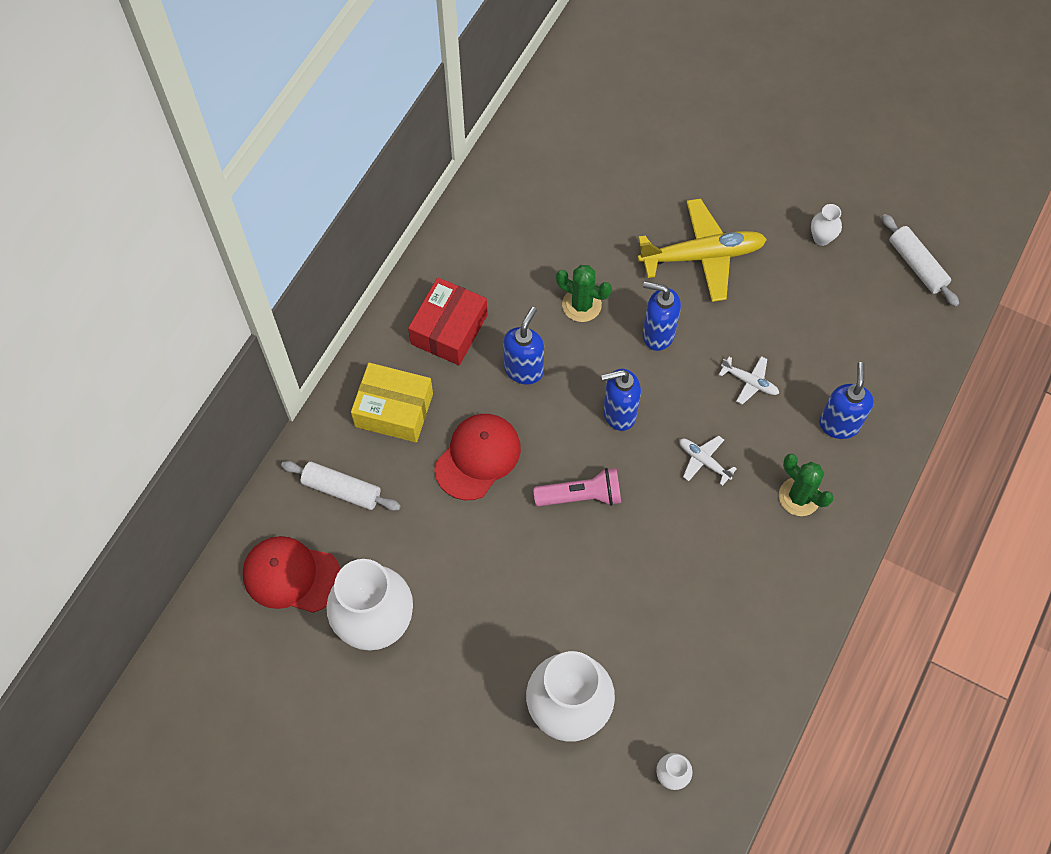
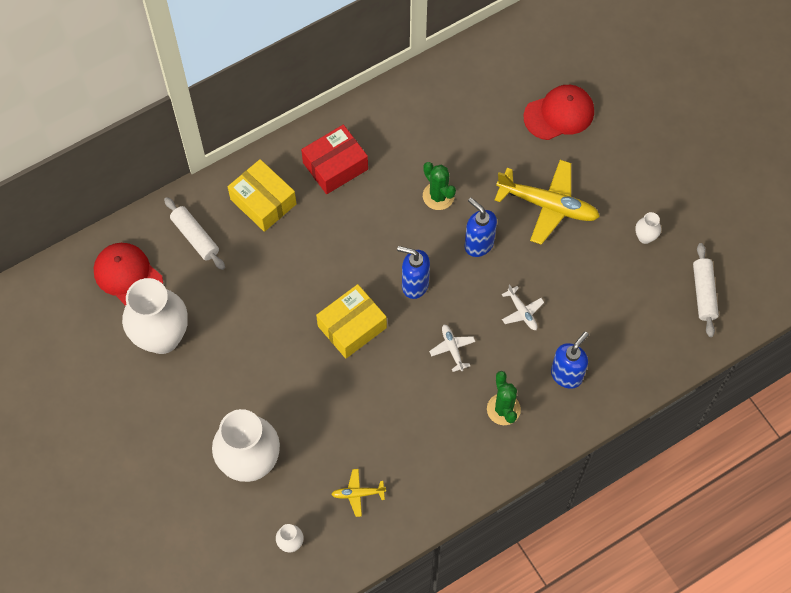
camera: 30 degrees right, 0 degrees up
red cap [434,414,521,500] -> red cap moved to [524,85,594,140]
blue soap dispenser [503,307,544,384] -> none
pink flashlight [533,468,621,506] -> yellow box [316,284,387,358]
none -> yellow plane [331,469,386,517]

